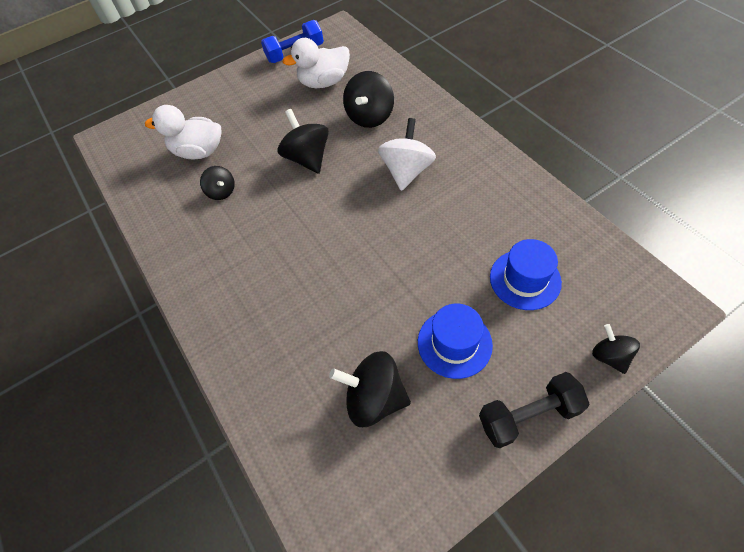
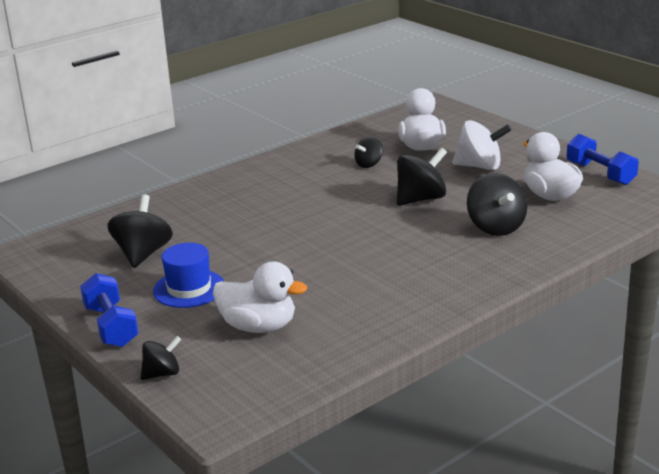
camera: 80 degrees right, 30 degrees down
black spinning top [343,71,394,128] -> black spinning top turned 120 degrees counterclockwise [467,173,527,236]
white spinning top [378,118,436,191] -> white spinning top moved to [452,120,511,170]
black dumbbell [479,372,589,448] -> blue dumbbell [80,273,139,347]
blue hat [490,239,562,310] -> white duck [213,261,307,333]

